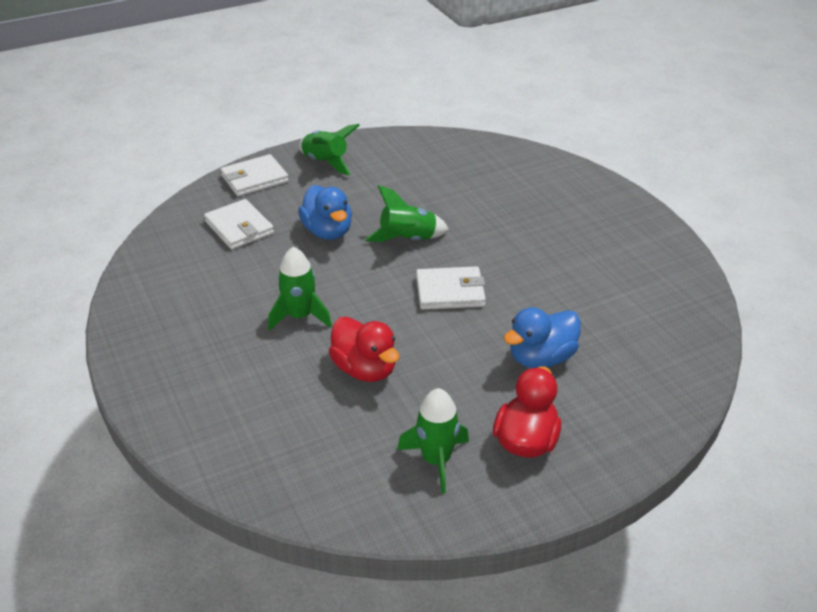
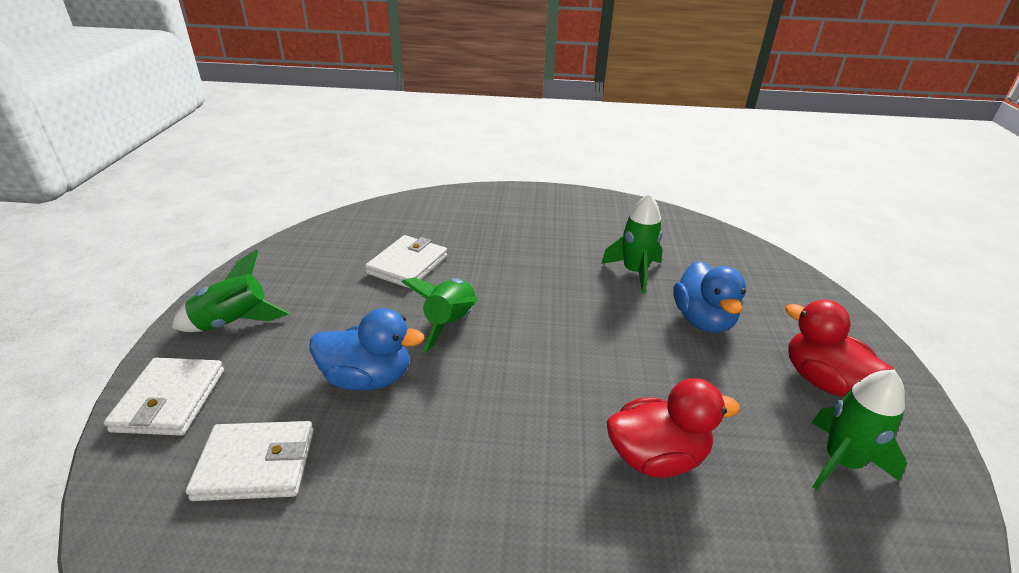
camera: 60 degrees left, 5 degrees down
green rocket [268,247,332,331] -> green rocket moved to [601,193,663,293]
white wallet [416,266,486,310] -> white wallet moved to [365,235,447,289]

